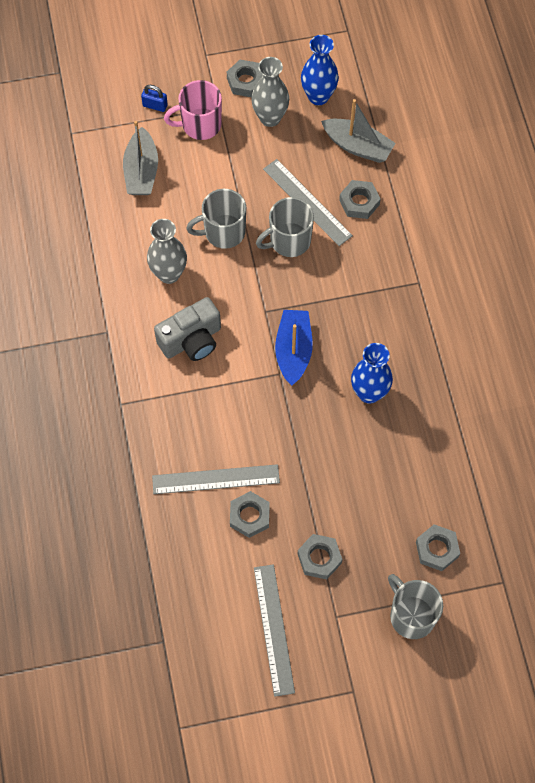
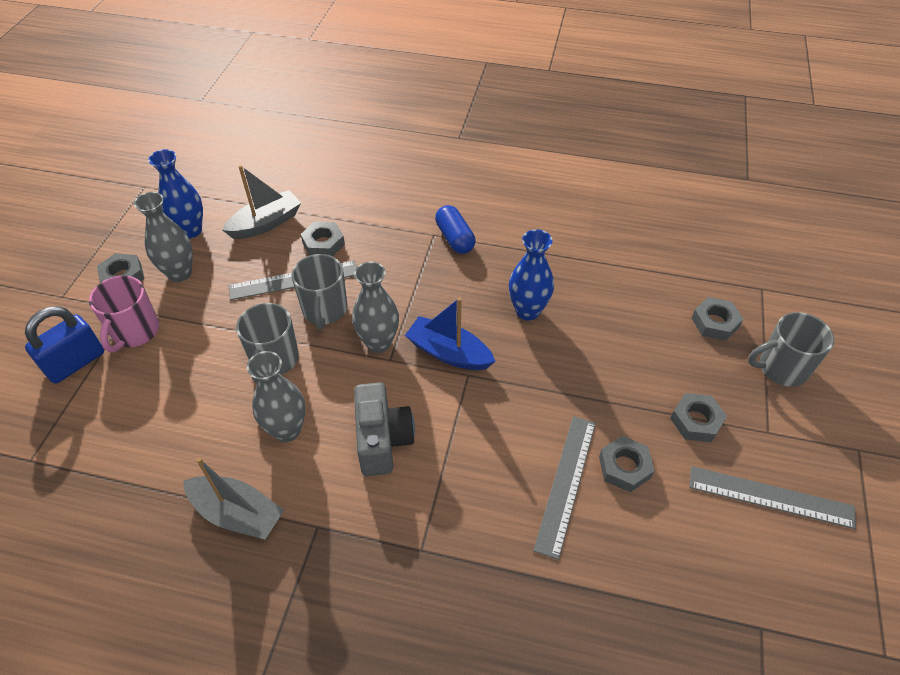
camera: 65 degrees left, 15 degrees down
grey boat [123,121,158,195] -> grey boat moved to [183,457,284,539]
blue padlock [141,85,168,112] -> blue padlock [25,306,104,384], size x1.91
none -> grey vase [352,262,399,353]
none -> blue capsule [435,205,475,254]

